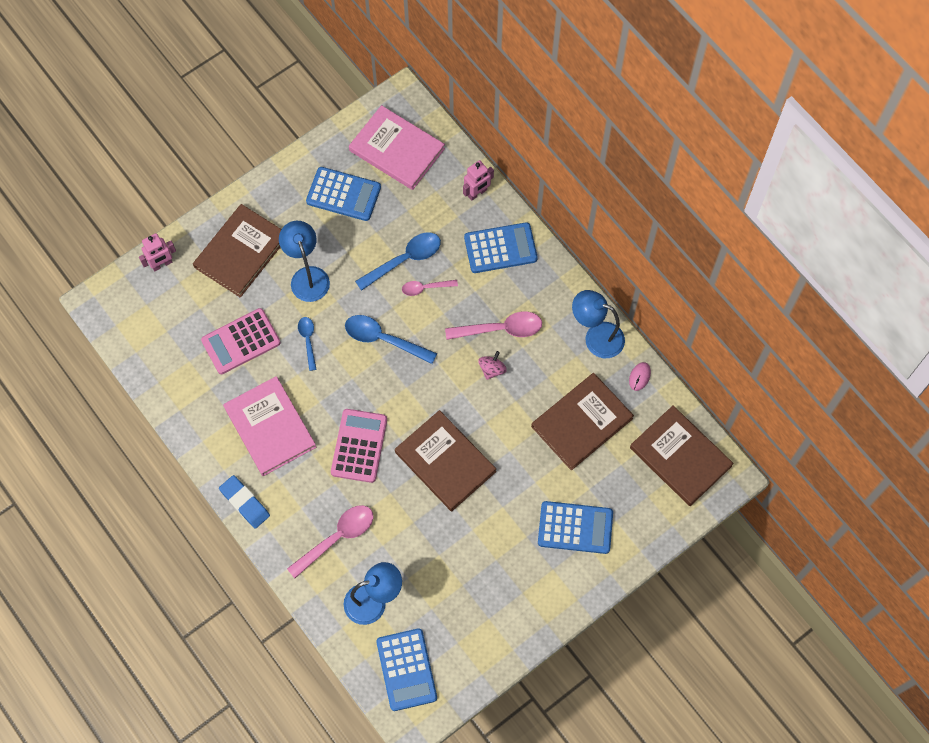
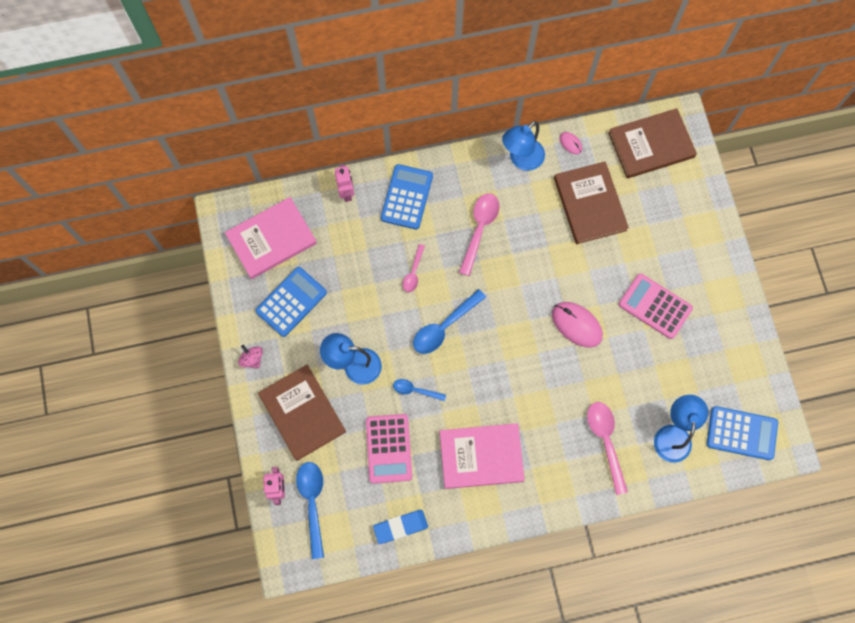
camera: 65 degrees left, 5 degrees up
blue eraser [219,475,270,528] -> blue eraser moved to [373,510,428,544]
pink calculator [331,409,387,483] -> pink calculator moved to [619,273,693,339]
blue spoon [355,232,441,291] -> blue spoon moved to [296,462,324,559]
brown book [395,410,496,511] -> pink mouse [552,302,603,348]
pink spinning top [478,351,507,380] -> pink spinning top moved to [238,345,263,368]
blue calculator [538,501,613,554] -> none

